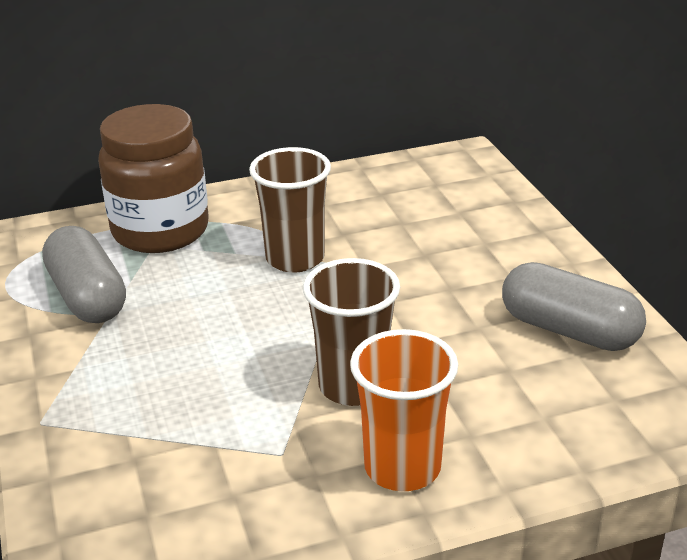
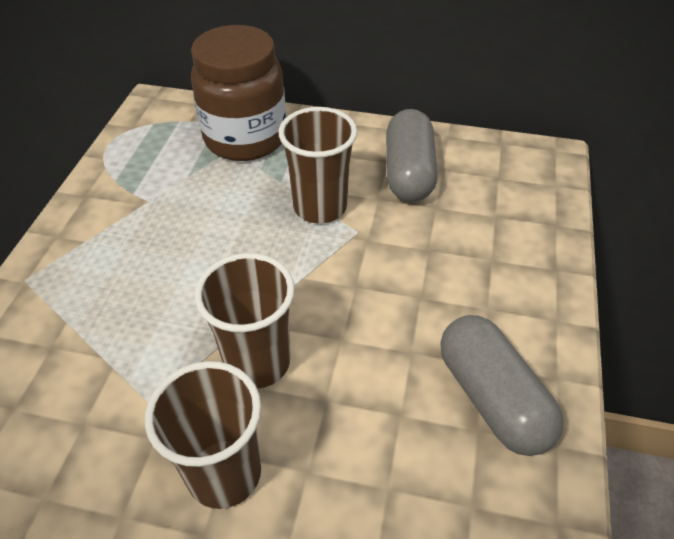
camera: 30 degrees right, 15 degrees up
grey capsule [42,226,126,323] -> grey capsule moved to [386,109,438,202]
orange cup [350,329,458,491] -> brown cup [145,361,261,509]

